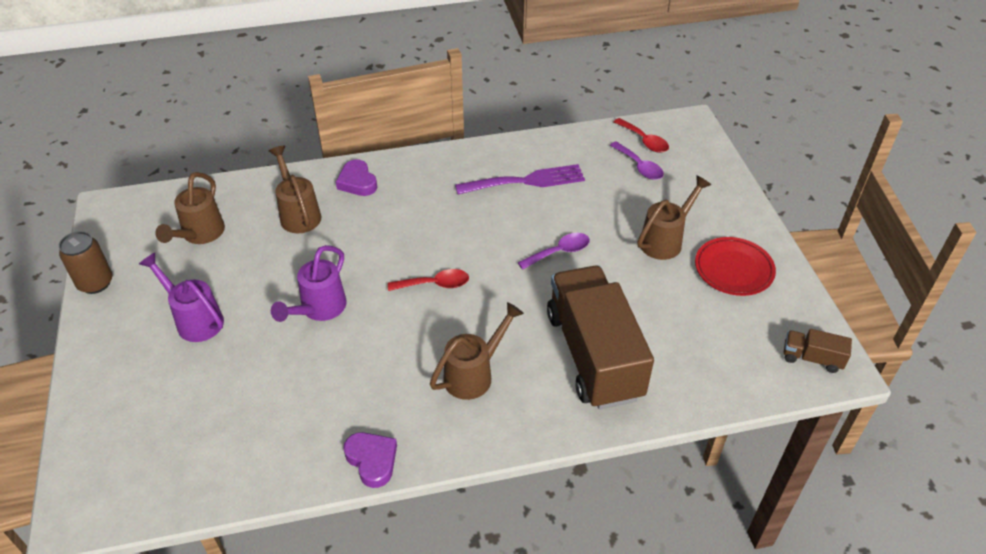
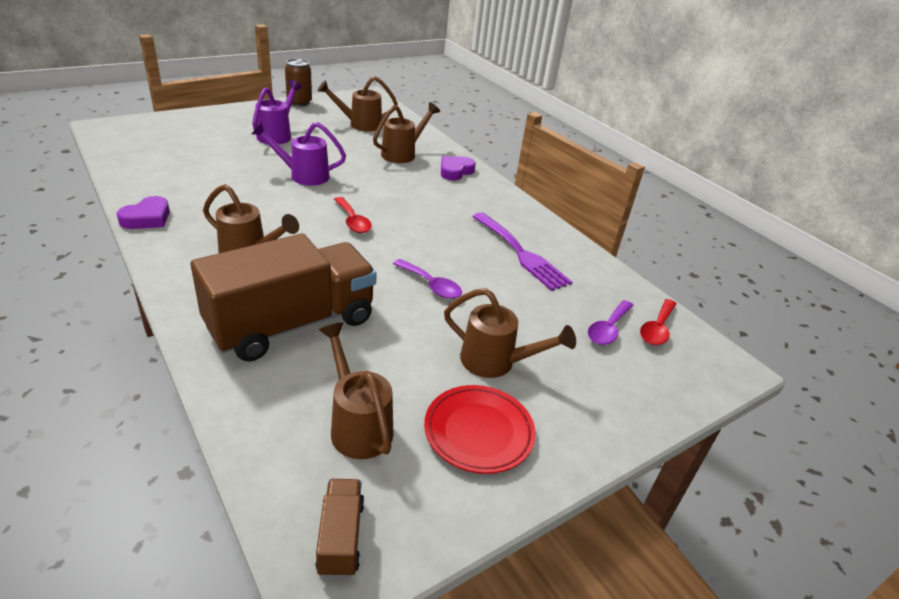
camera: 65 degrees right, 10 degrees down
none -> brown watering can [319,322,393,459]

